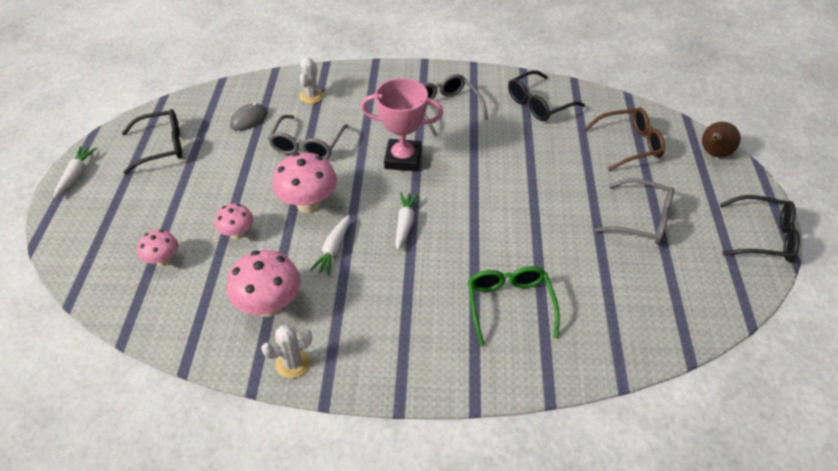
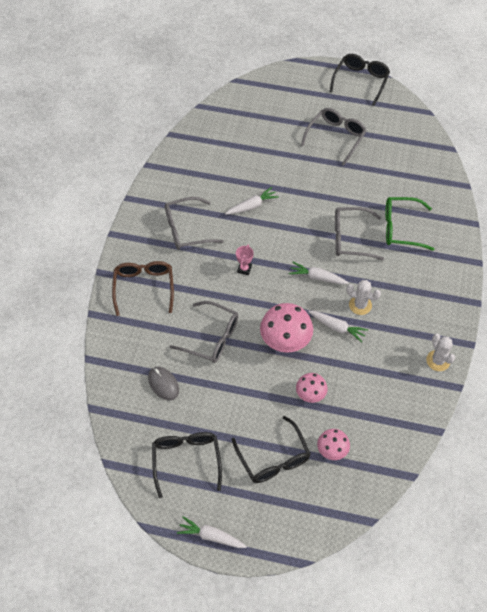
camera: 80 degrees left, 10 degrees up
pink mushroom [227,250,301,317] -> none
white cactus [300,57,324,104] -> white cactus moved to [346,280,381,315]
pink trophy [361,78,443,171] -> pink trophy [236,245,254,275], size x0.43
black glasses [508,70,585,121] -> black glasses moved to [232,416,311,483]
brown glasses [584,107,665,171] -> brown glasses moved to [112,261,174,316]
brown pear [702,122,741,157] -> none
none -> white carrot [225,187,279,215]
none -> grey glasses [335,207,384,260]

